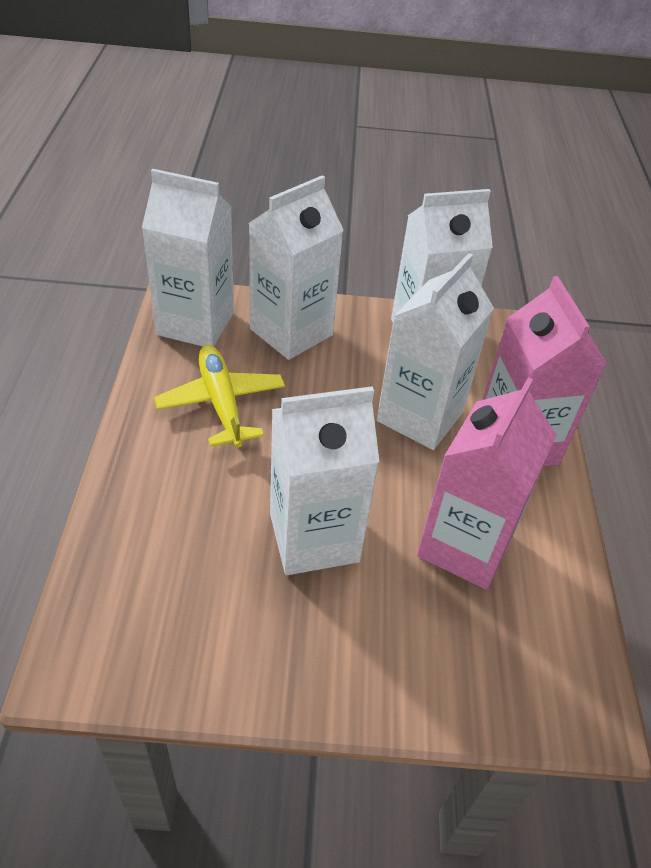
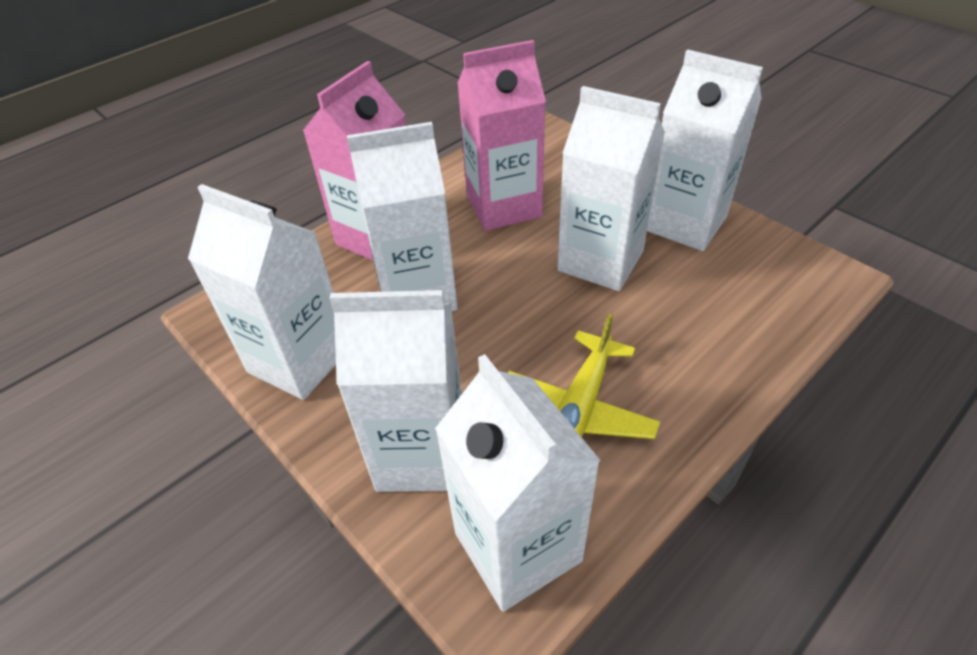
camera: 130 degrees left, 0 degrees up
none -> white carton [647,49,763,251]

